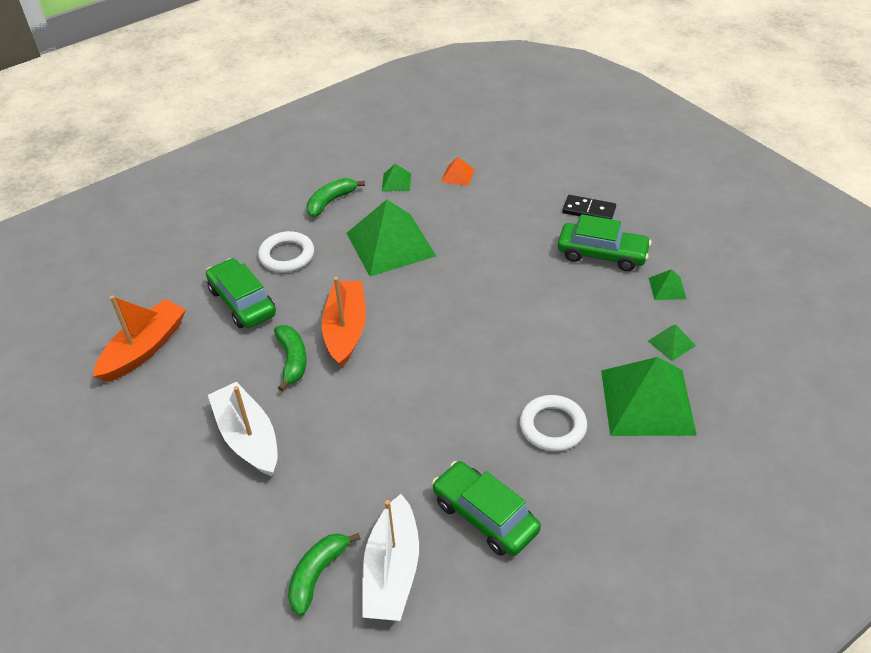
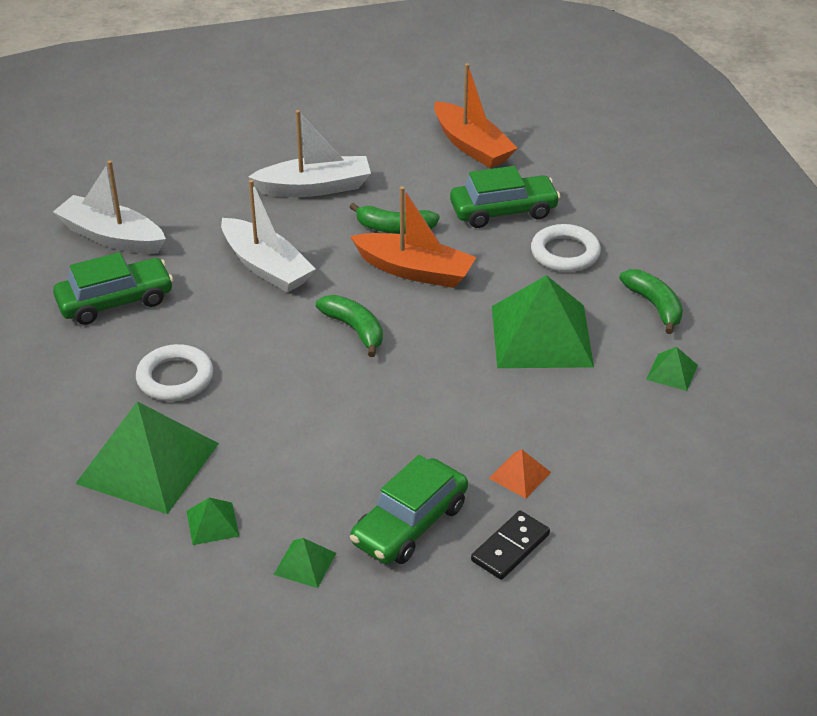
camera: 110 degrees right, 5 degrees down
green banana [288,533,361,616] -> green banana moved to [316,295,383,357]
orange pyramid [441,157,475,186] -> orange pyramid moved to [489,449,551,499]
none -> white boat [221,180,316,293]

